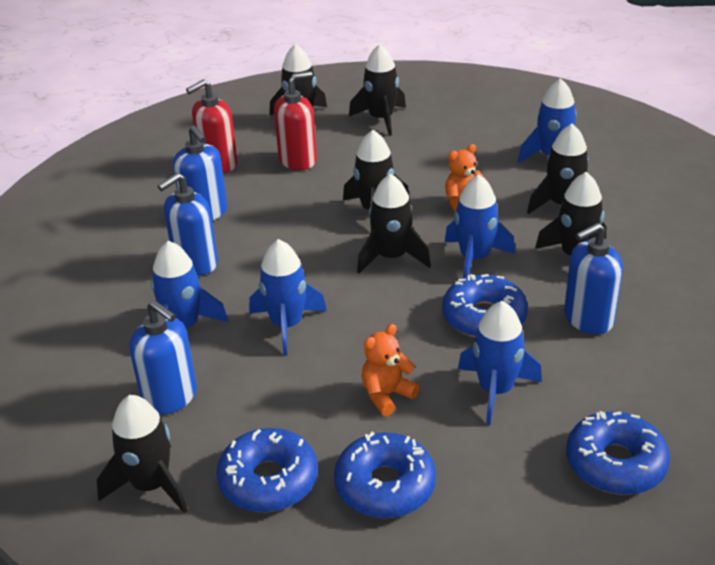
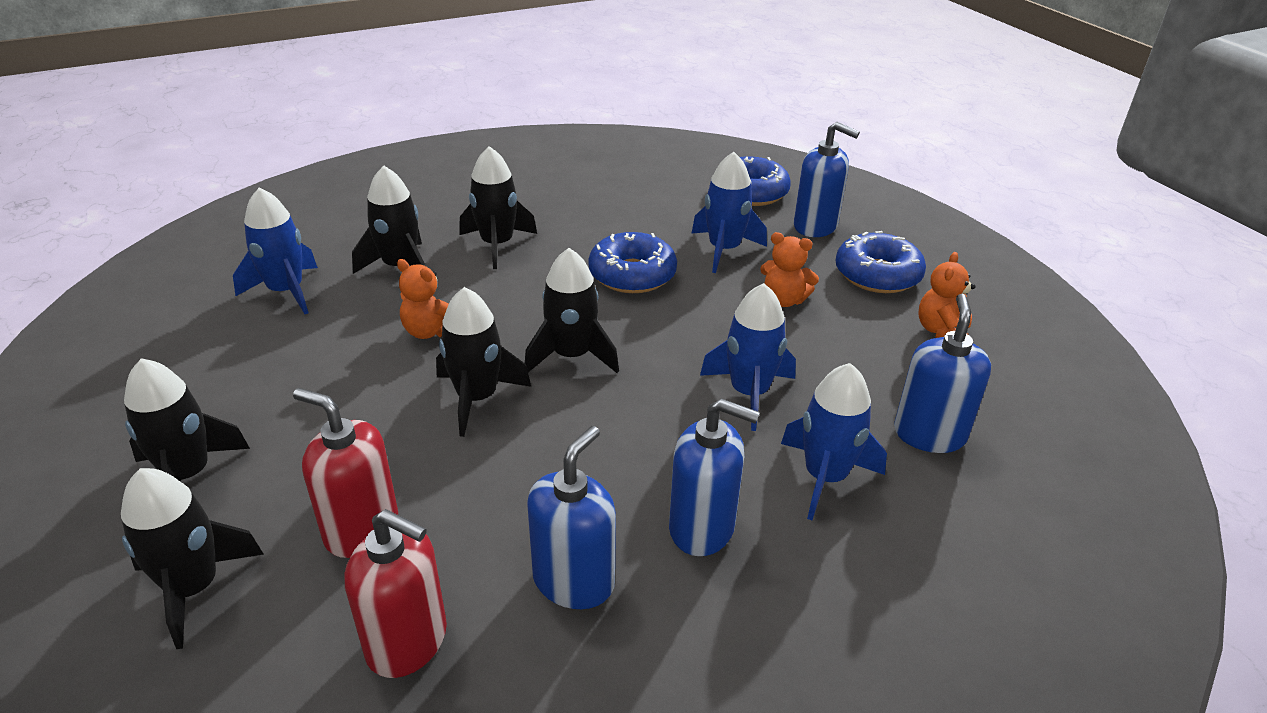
camera: 120 degrees left, 0 degrees up
black rocket [97,395,188,514] -> none
blue donut [217,428,318,512] -> orange teddy bear [918,252,975,338]
blue rocket [445,174,515,279] -> none
blue soap dispenser [564,223,623,334] -> blue soap dispenser moved to [794,122,860,237]

